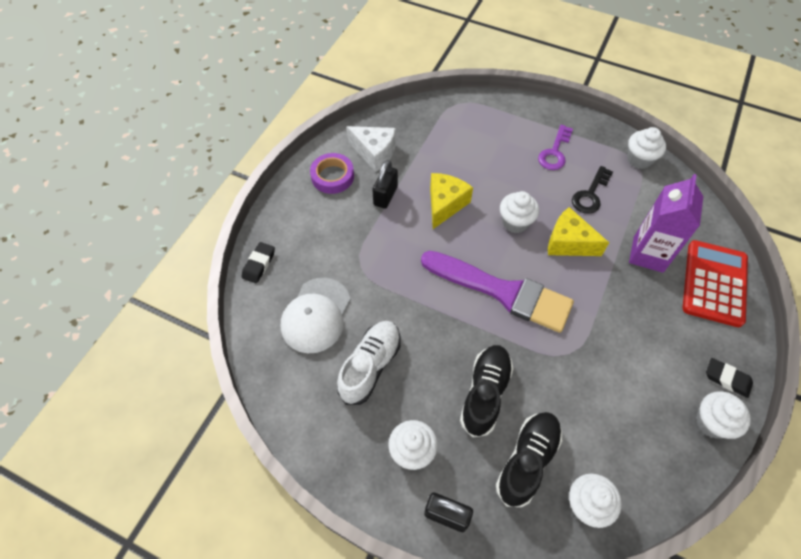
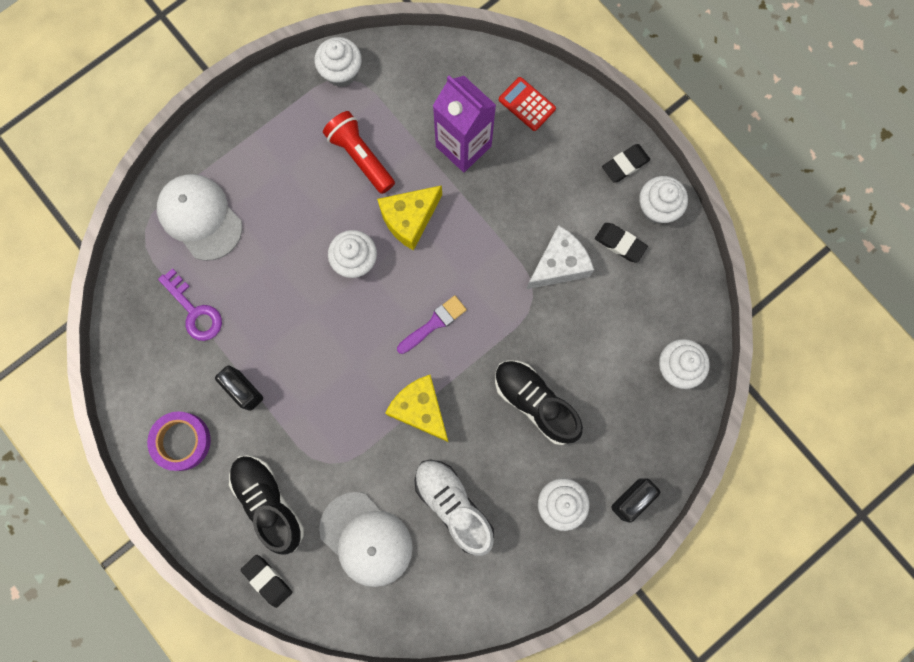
camera: 65 degrees left, 20 degrees up
white cheese [347,126,396,172] -> white cheese moved to [526,225,594,289]
purple brush [421,251,574,333] -> purple brush [397,295,467,354], size x0.44
yellow cheese [430,173,473,229] -> yellow cheese moved to [385,375,448,442]
black shoe [496,412,562,507] -> black shoe moved to [229,455,304,555]
purple key [538,125,573,170] -> purple key moved to [158,268,222,341]
black key [572,166,613,214] -> red flashlight [323,111,395,194]
red calculator [683,240,748,327] -> red calculator [499,77,556,131], size x0.52
none -> white cap [157,174,242,261]
none -> black eraser [595,223,648,263]

